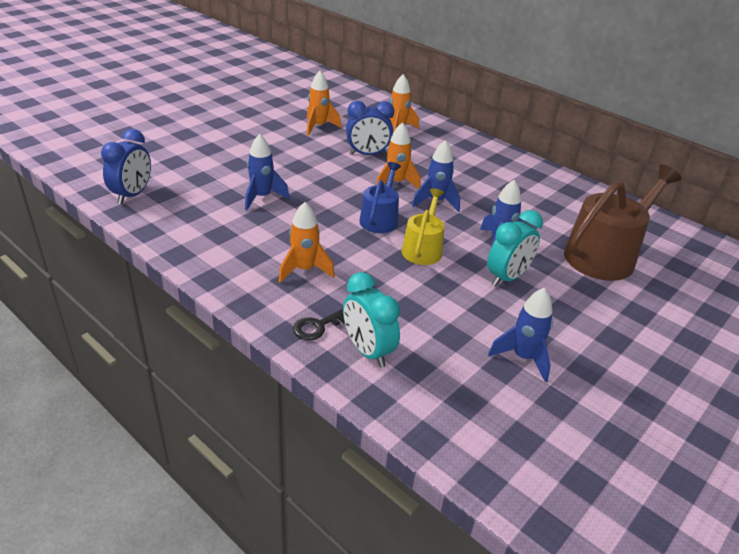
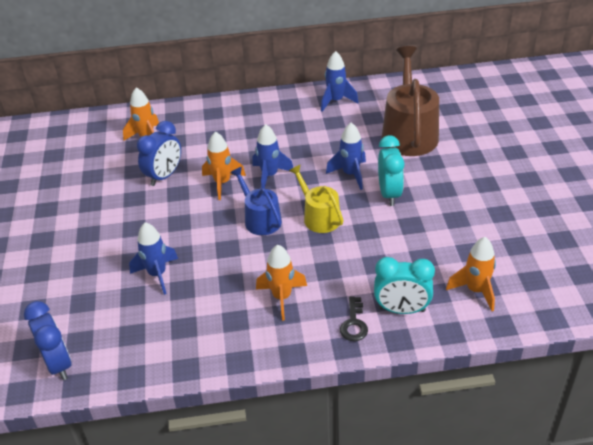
camera: 45 degrees left, 5 degrees up
orange rocket [306,71,341,136] -> orange rocket moved to [446,237,496,311]
blue rocket [488,288,553,382] -> blue rocket moved to [321,51,358,112]

